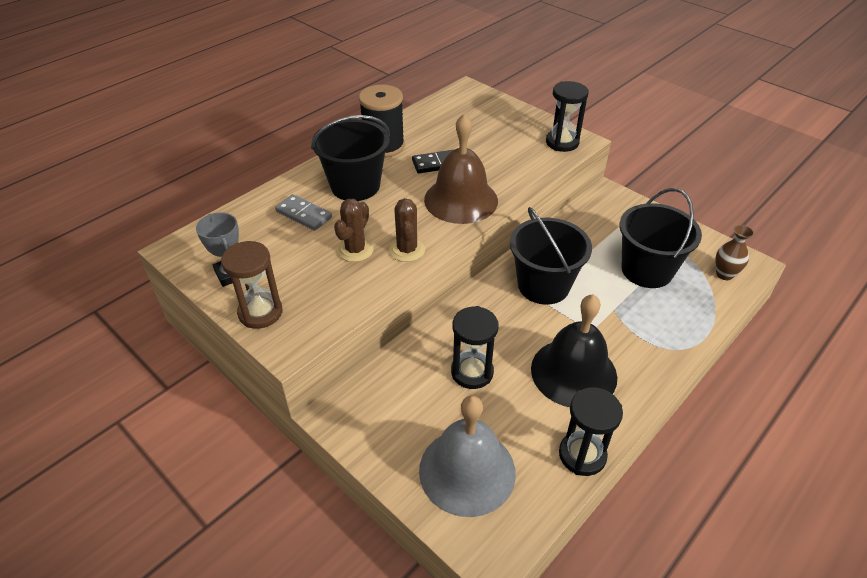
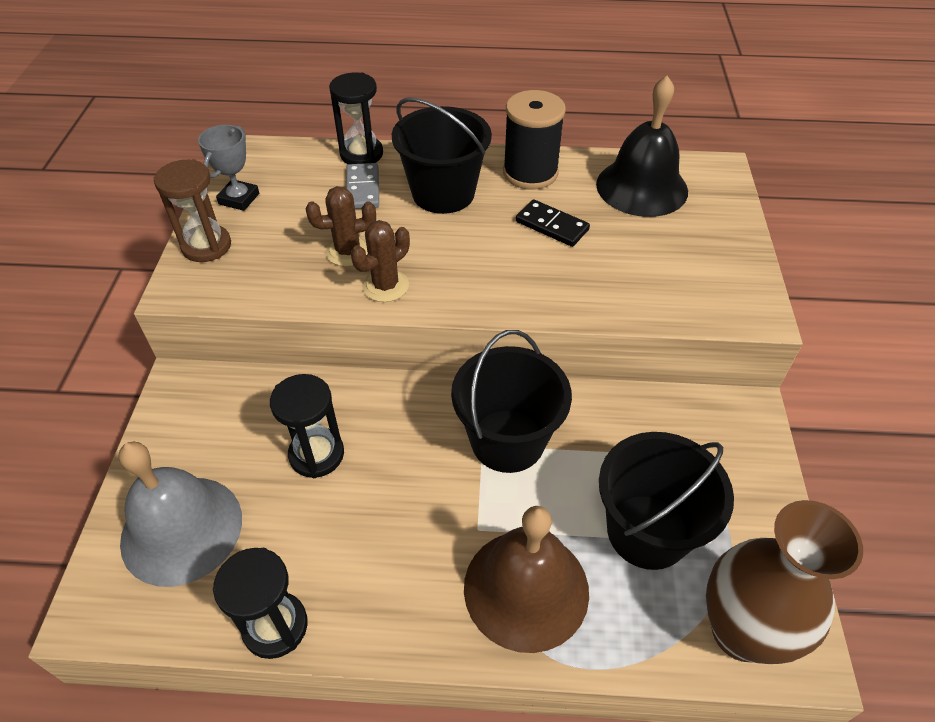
camera: 50 degrees right, 5 degrees up
brown bell [424,113,498,224] -> brown bell moved to [464,506,589,653]
black bell [531,294,617,407] -> black bell moved to [596,76,688,217]
black hourglass [546,81,589,152] -> black hourglass moved to [329,73,383,164]
brown vase [715,225,754,280] -> brown vase [706,500,863,664], size x2.08

